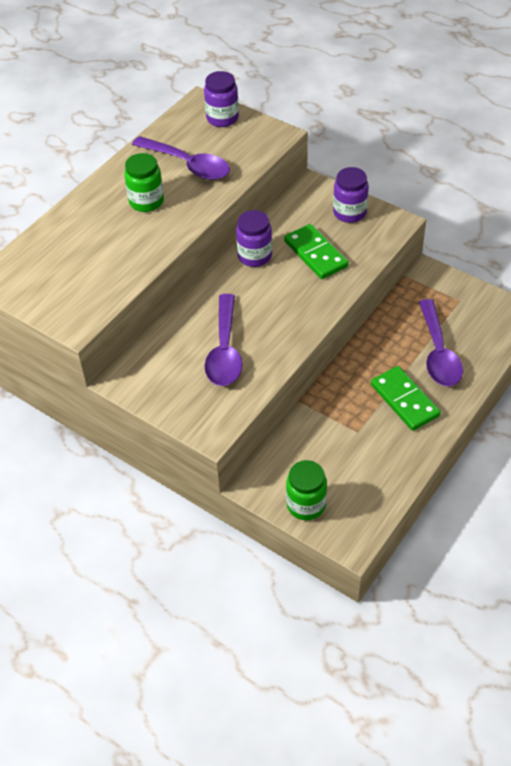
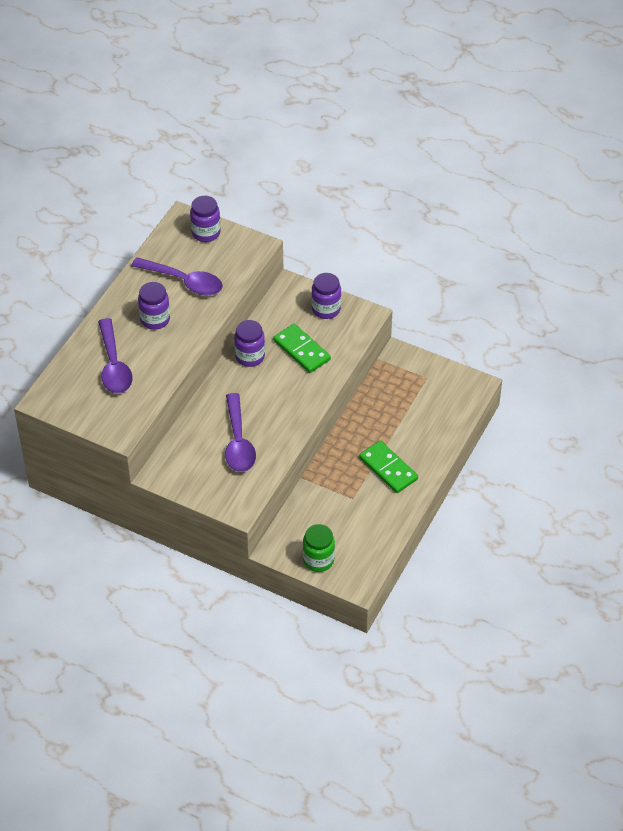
camera: 10 degrees left, 0 degrees up
green jar [124,153,164,212] -> purple jar [138,282,170,330]
purple spoon [419,299,463,386] -> purple spoon moved to [98,318,133,393]

